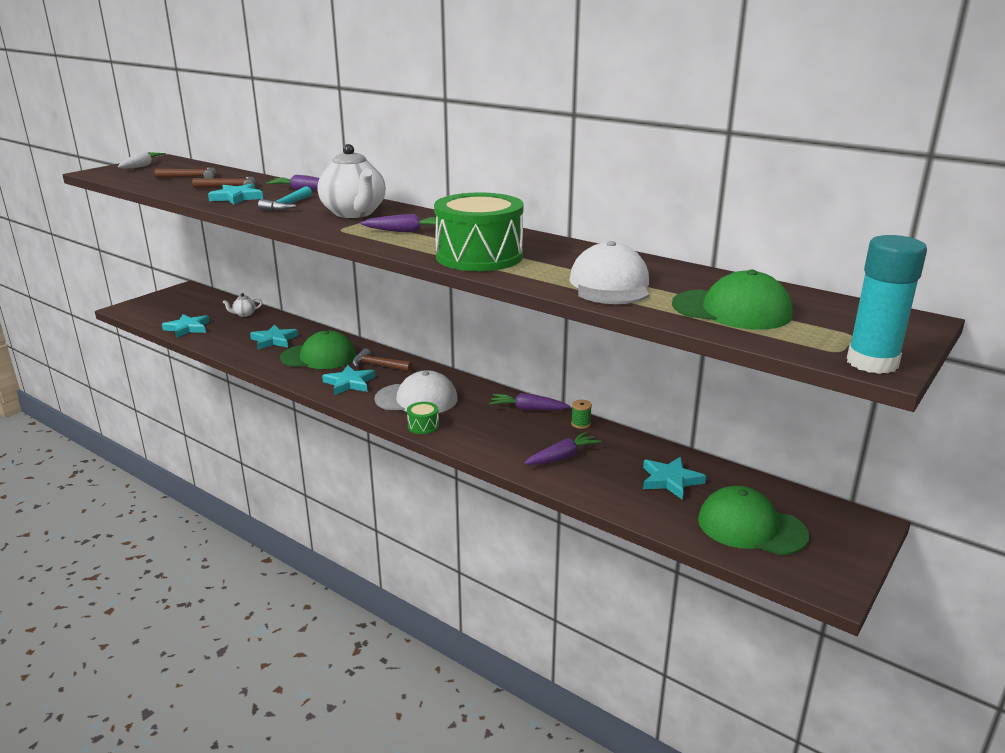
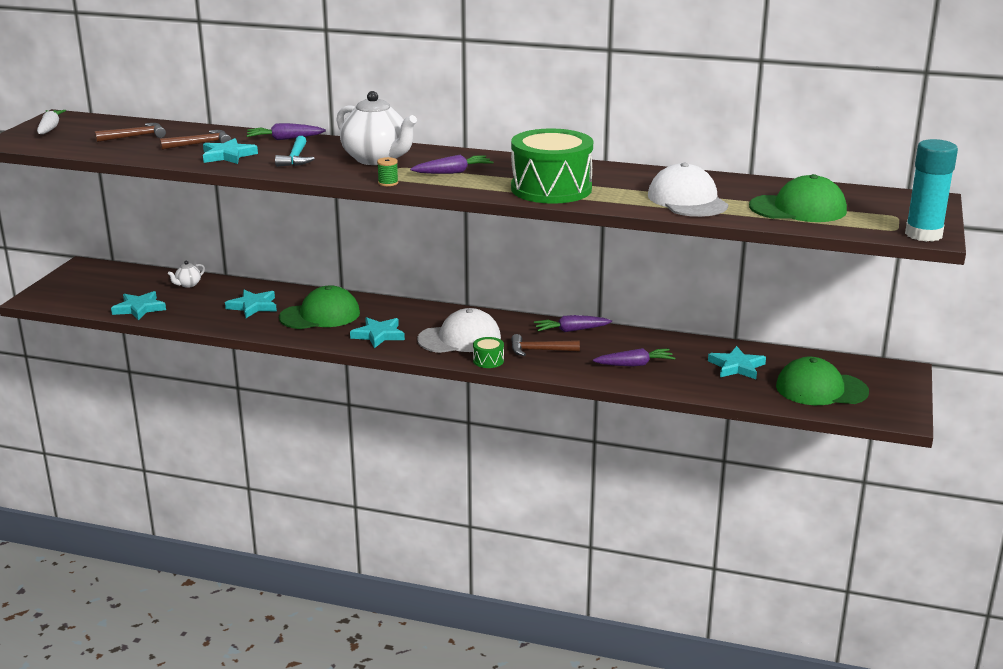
camera: 20 degrees left, 0 degrees up
brown hammer [352,348,412,372] -> brown hammer moved to [511,334,580,356]
purple carrot [524,432,601,465] -> purple carrot turned 45 degrees clockwise [593,348,675,367]
green spool [571,400,592,429] -> green spool moved to [377,157,398,186]

